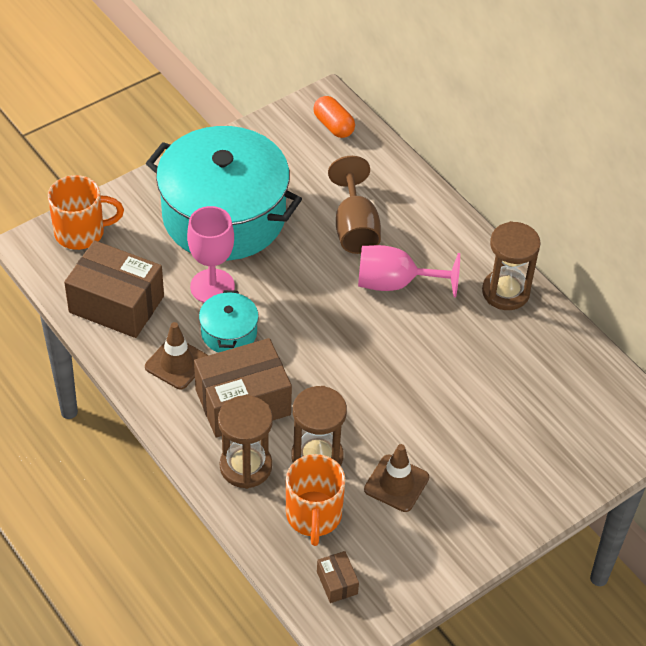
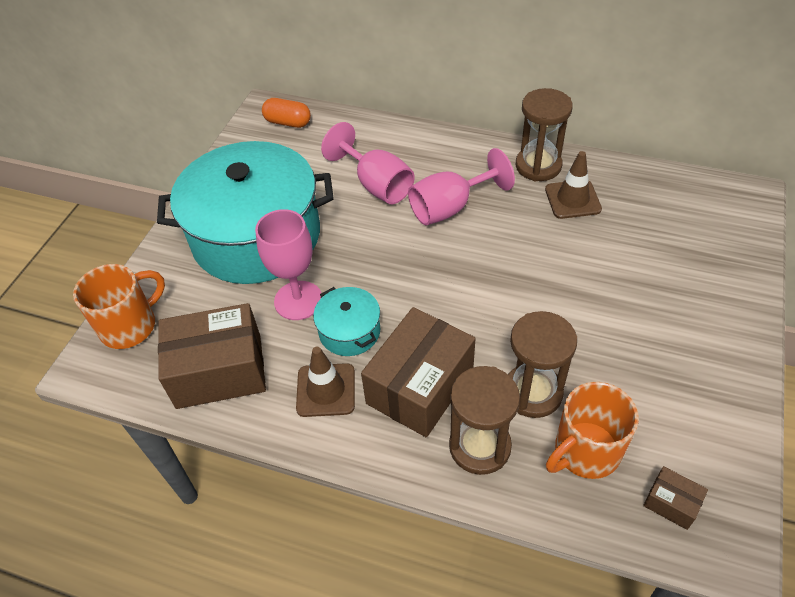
camera: 30 degrees left, 0 degrees up
orange mug [286,454,346,546] -> orange mug turned 90 degrees clockwise [546,382,639,479]
brown goblet [328,156,381,254] -> pink goblet [321,122,415,204]
brown traffic cone [364,444,429,512] -> brown traffic cone moved to [545,151,602,219]

